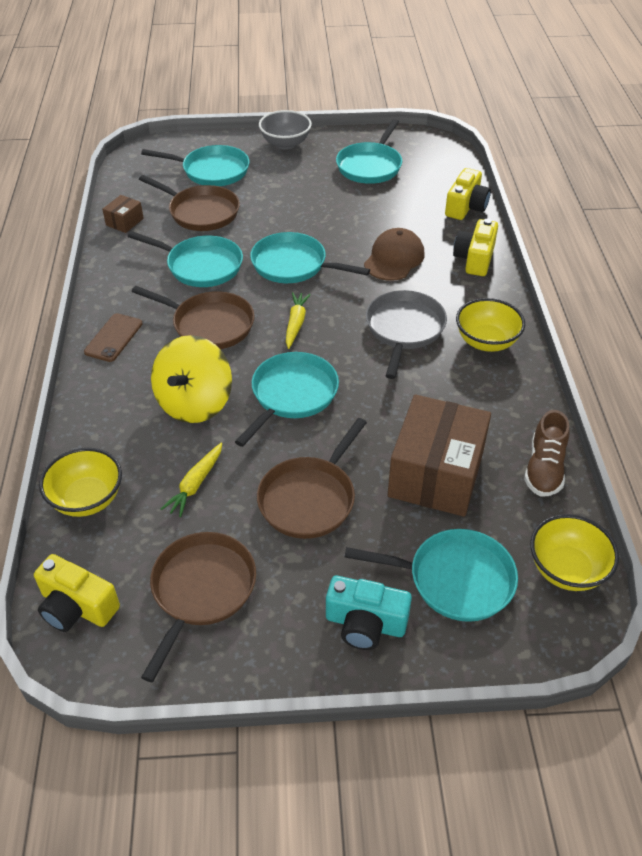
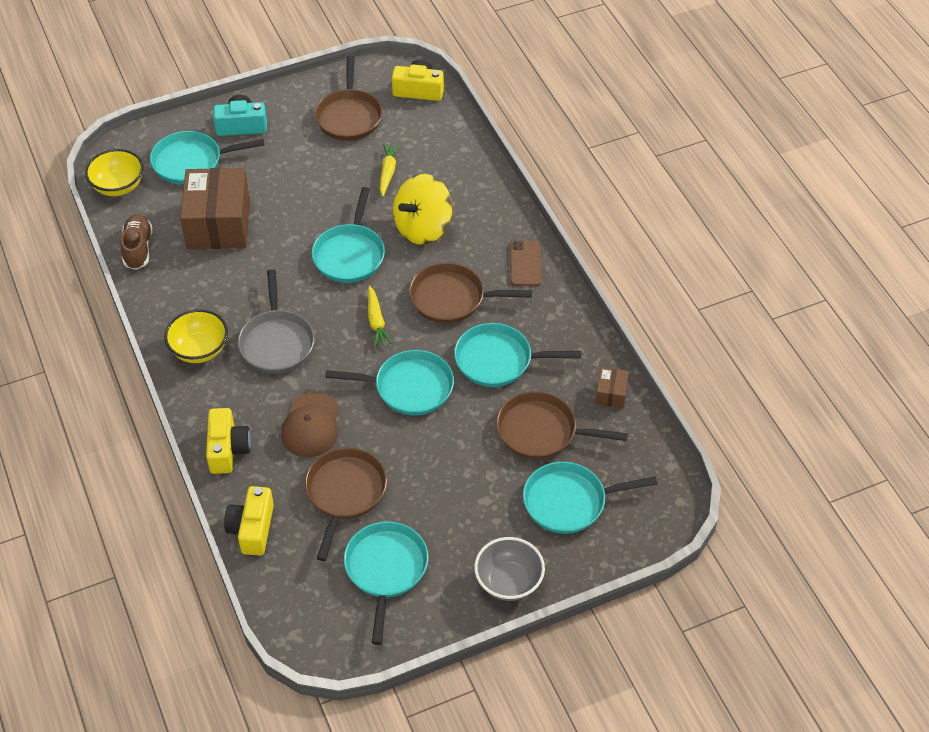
camera: 160 degrees right, 5 degrees up
yellow bowl [39,448,122,517] -> none
yellow spinning top [151,335,232,423] -> yellow spinning top turned 135 degrees counterclockwise [393,174,452,244]
brown pan [257,418,367,539] -> brown pan moved to [305,448,387,561]

